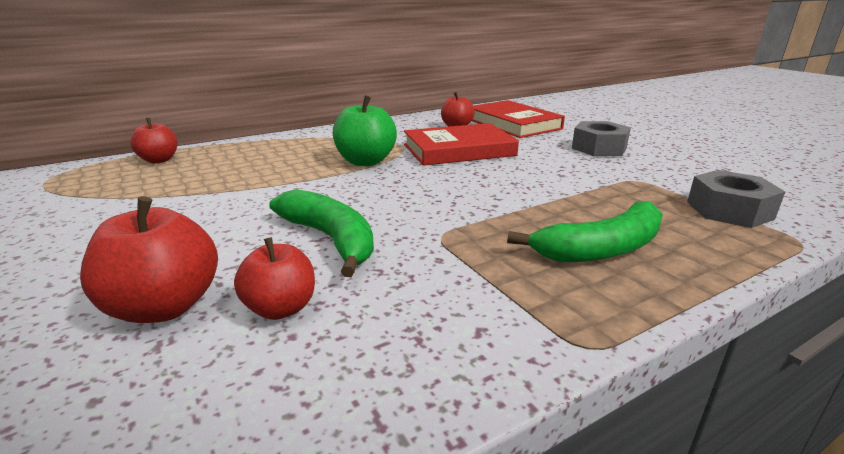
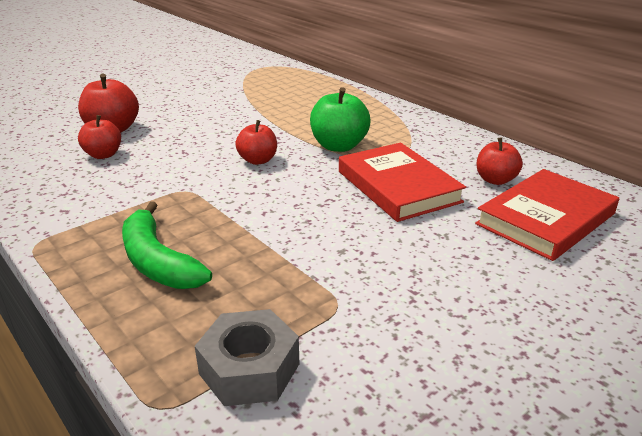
camera: 80 degrees right, 5 degrees up
red apple [130,118,178,164] -> red apple moved to [235,120,277,165]
green banana [269,189,374,277] -> none
grey nut [572,121,631,156] -> none

